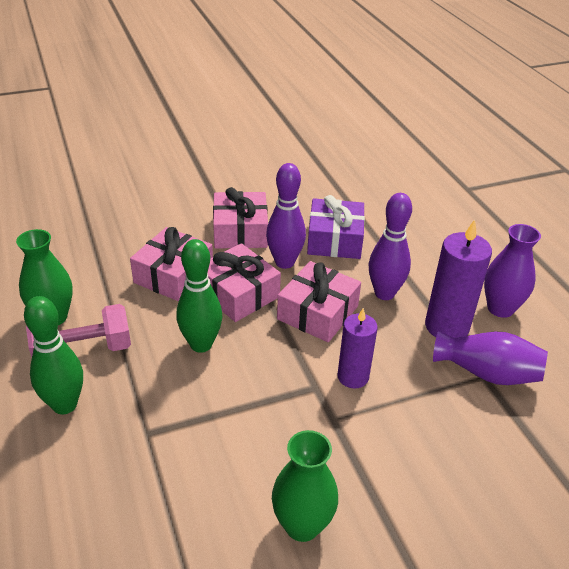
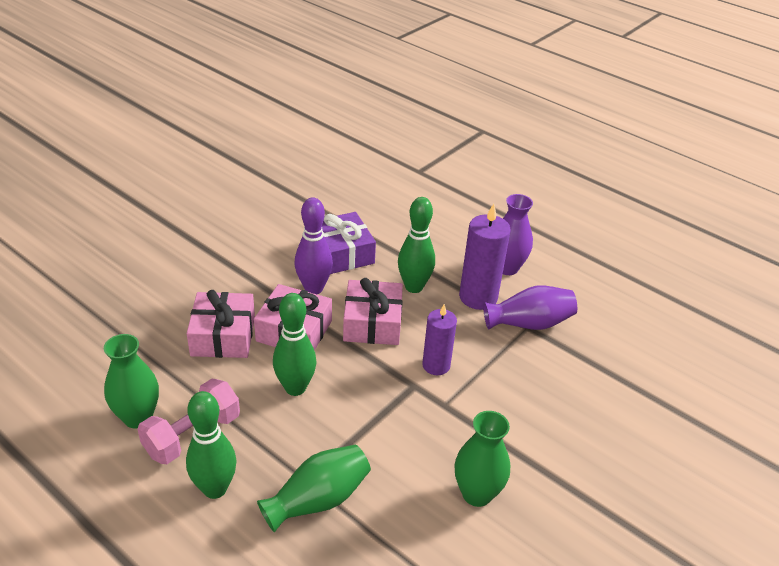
camera: 30 degrees left, 0 degrees up
pink gift [213,187,268,249] -> none
purple bowling pin [369,193,412,300] -> green bowling pin [398,197,435,293]
none -> green vase [257,445,371,532]

